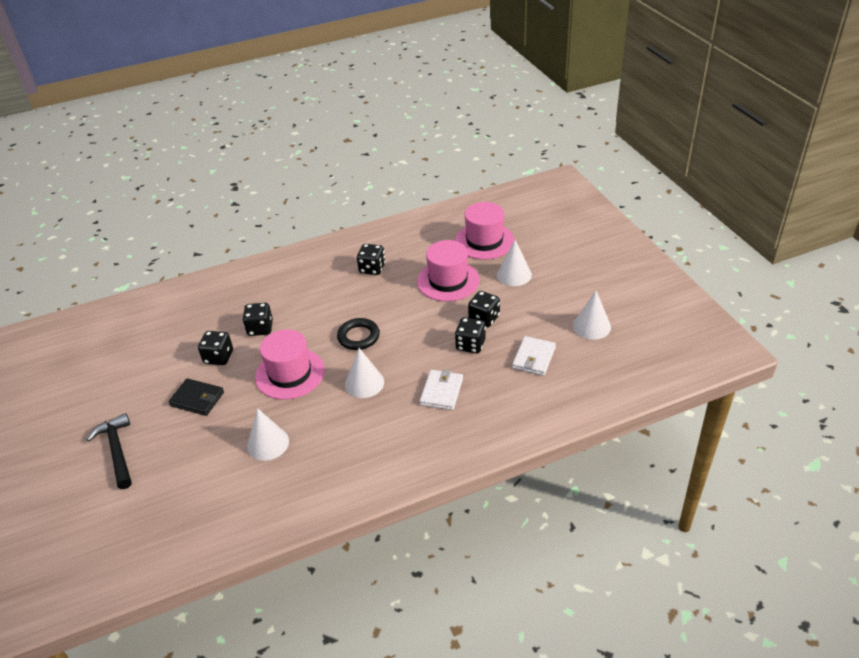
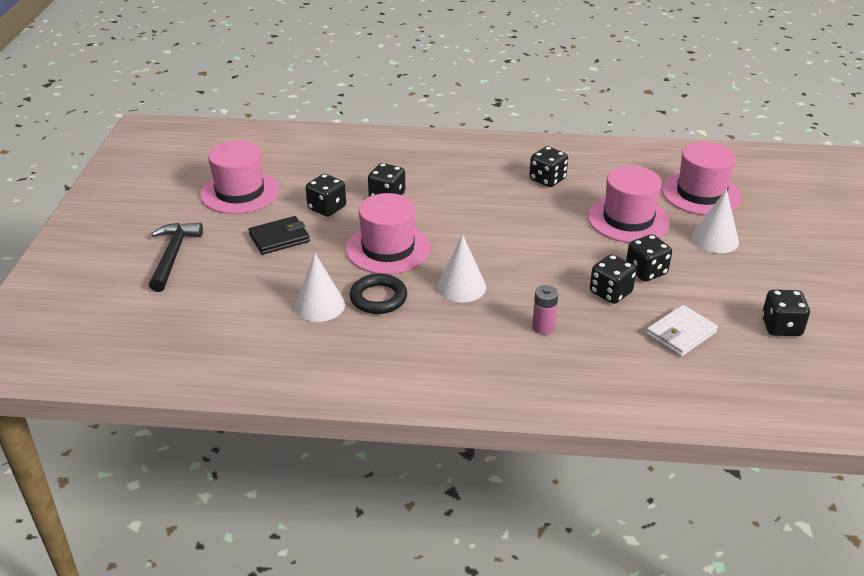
camera: 25 degrees right, 5 degrees down
black wallet [168,378,224,416] -> black wallet turned 75 degrees counterclockwise [248,216,310,255]
black ring [337,318,380,350] -> black ring moved to [350,274,407,314]
white wallet [420,369,463,410] -> pink battery [532,285,558,335]
white cone [573,291,611,340] -> black dice [762,290,810,336]
none -> pink hat [200,141,279,214]

